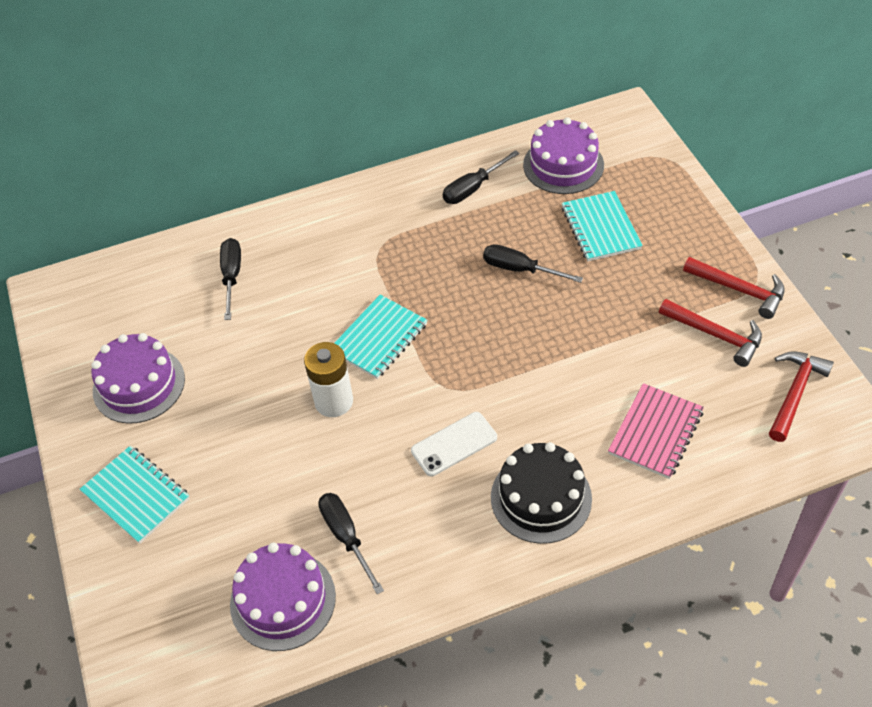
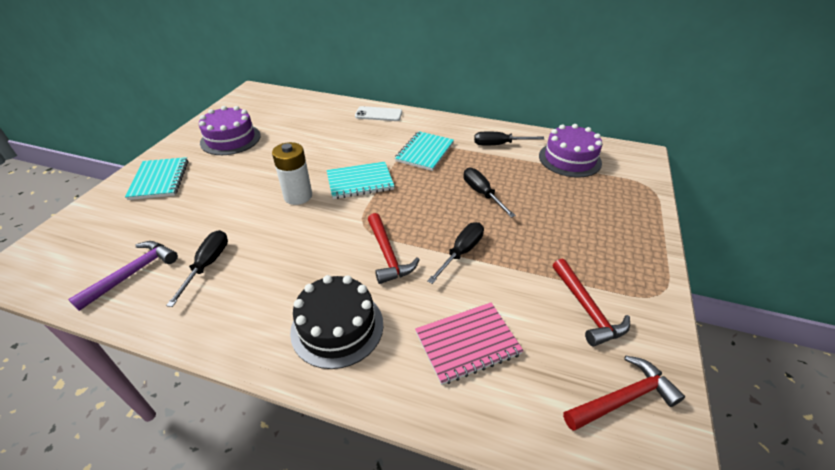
camera: 35 degrees right, 10 degrees down
black screwdriver [220,238,241,320] -> black screwdriver moved to [427,222,484,284]
purple cake [230,543,336,651] -> purple hammer [68,241,178,311]
white phone [411,412,497,476] -> white phone moved to [355,106,402,121]
turquoise notebook [562,191,643,261] -> turquoise notebook moved to [395,131,454,171]
red hammer [683,257,785,319] -> red hammer moved to [368,213,420,284]

